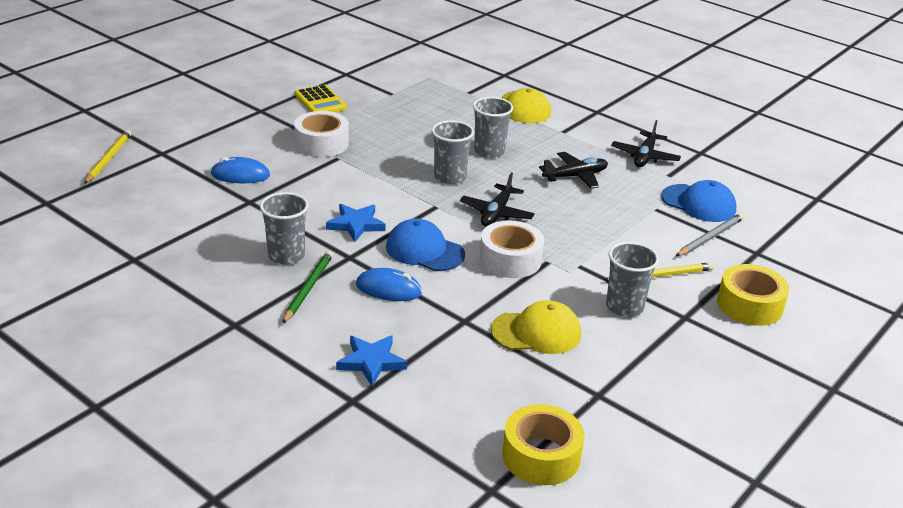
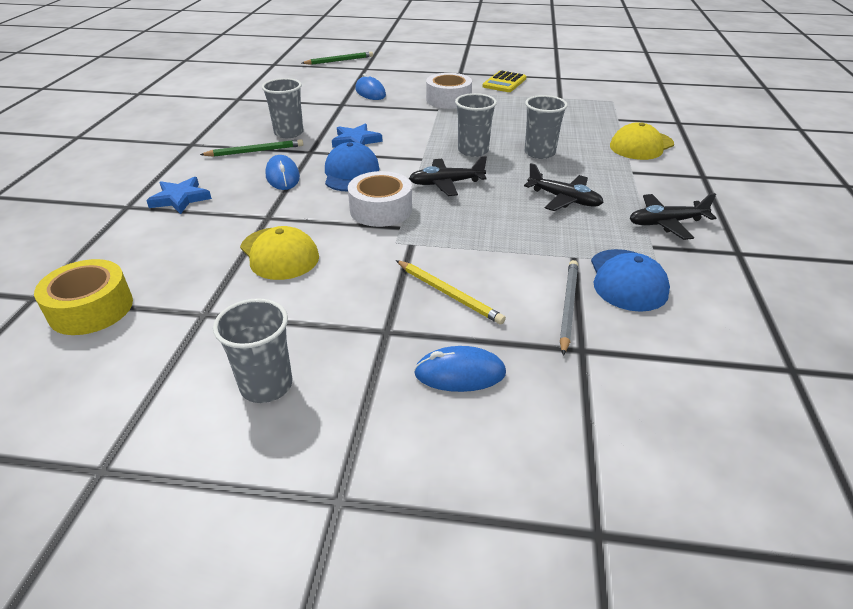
camera: 60 degrees right, 5 degrees up
yellow pencil [84,130,132,184] -> green pencil [302,52,373,65]
grey cup [606,242,659,317] -> grey cup moved to [213,298,292,403]
grey pencil [676,213,744,256] -> grey pencil turned 90 degrees counterclockwise [560,260,578,356]
yellow tape [717,264,789,326] -> blue mouse [414,346,506,392]

